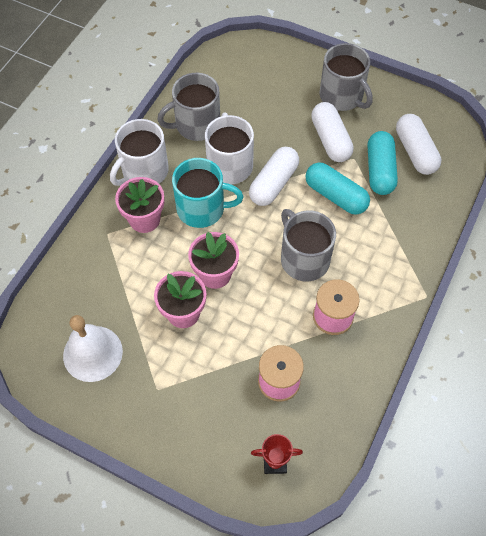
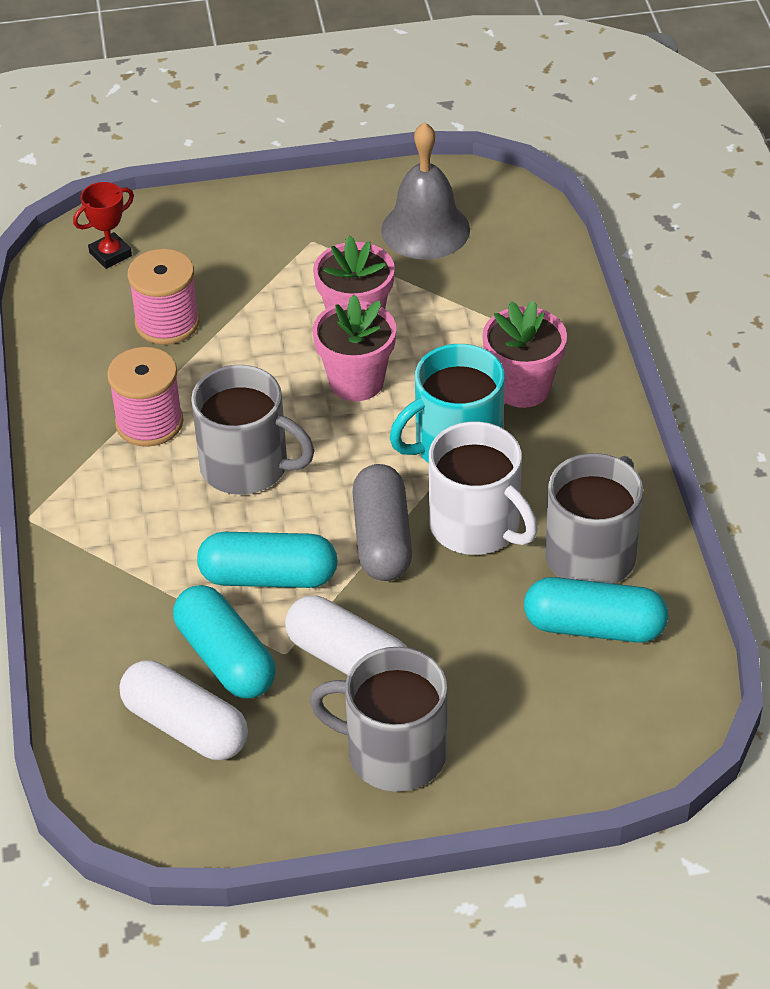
camera: 145 degrees right, 15 degrees down
white bell [63,315,123,382] -> grey bell [381,122,470,260]
white mug [110,119,169,186] -> none
white capsule [249,147,299,206] -> grey capsule [352,464,412,581]
none -> turquoise capsule [524,577,668,643]

